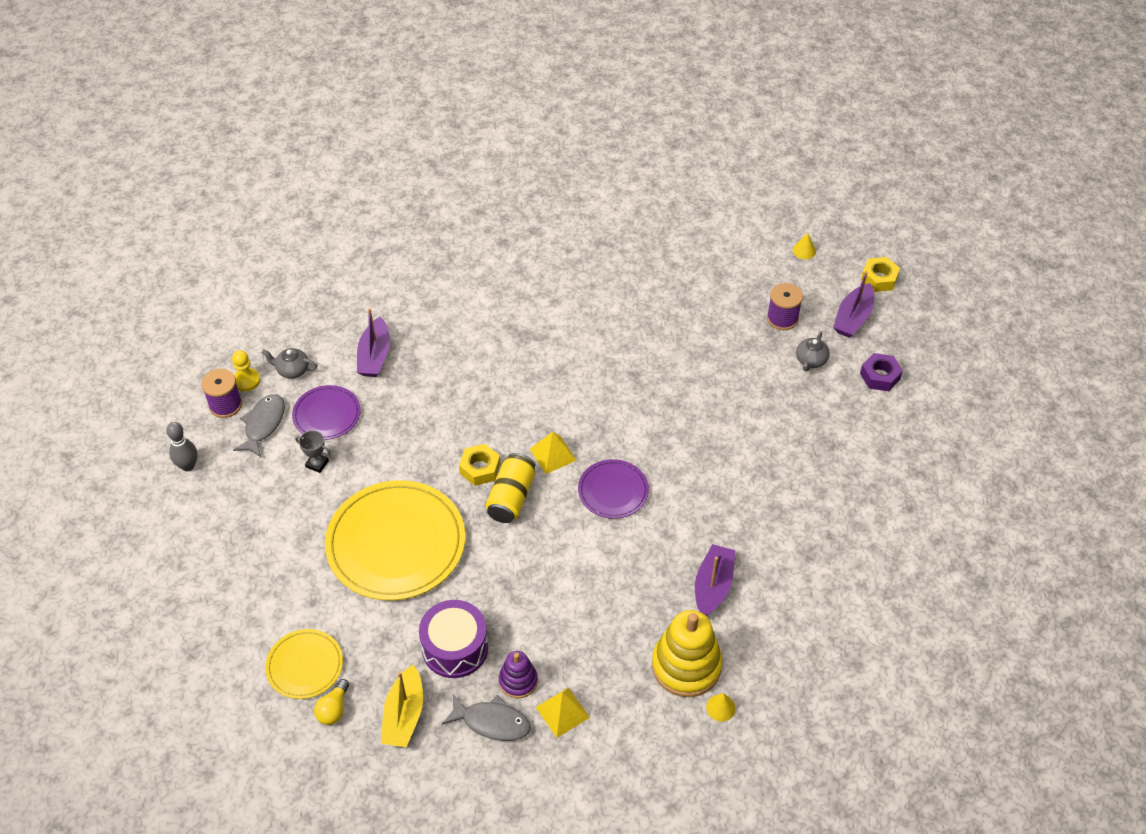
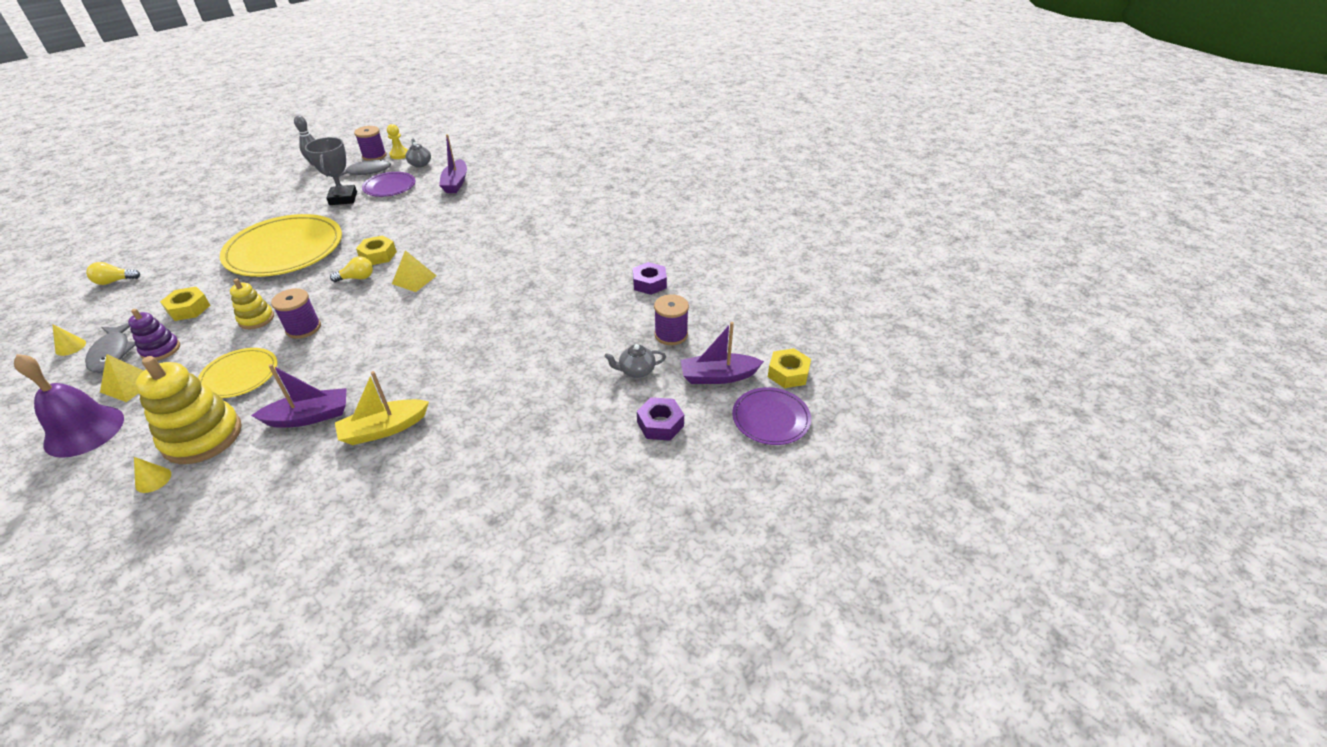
camera: 55 degrees right, 10 degrees down
yellow plate [265,629,343,699] -> yellow plate moved to [198,348,277,398]
grey trophy [295,430,330,473] -> grey trophy [305,137,357,205], size x1.85
purple boat [357,308,390,377] -> purple boat turned 60 degrees counterclockwise [439,134,467,193]
yellow boat [381,665,423,747] -> yellow boat moved to [335,371,429,445]
purple drum [419,600,488,678] -> yellow nut [160,287,210,321]
yellow can [486,453,535,523] -> yellow light bulb [330,256,373,282]
purple plate [578,459,649,519] -> purple plate moved to [732,387,811,445]
yellow cone [793,233,816,259] -> yellow cone moved to [52,324,86,356]
none -> purple bell [14,354,124,458]
none -> yellow stacking toy [230,279,274,329]
none -> purple spool [271,288,321,339]
none -> purple nut [633,262,667,295]

